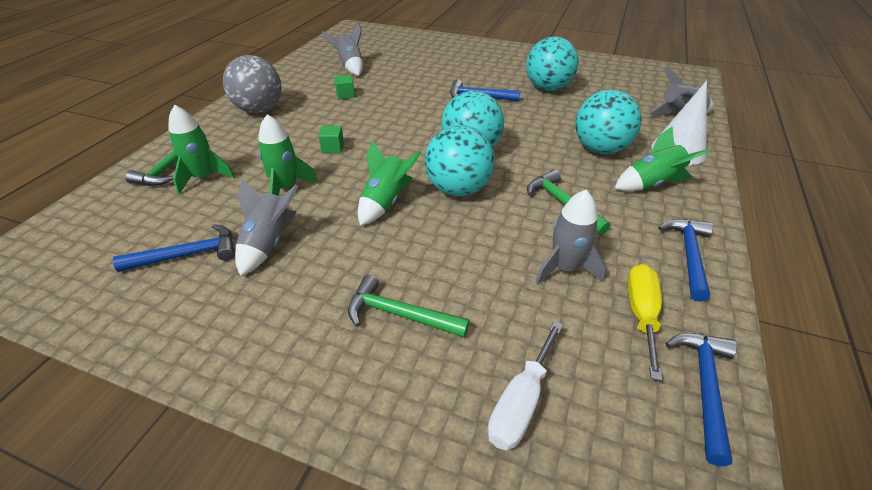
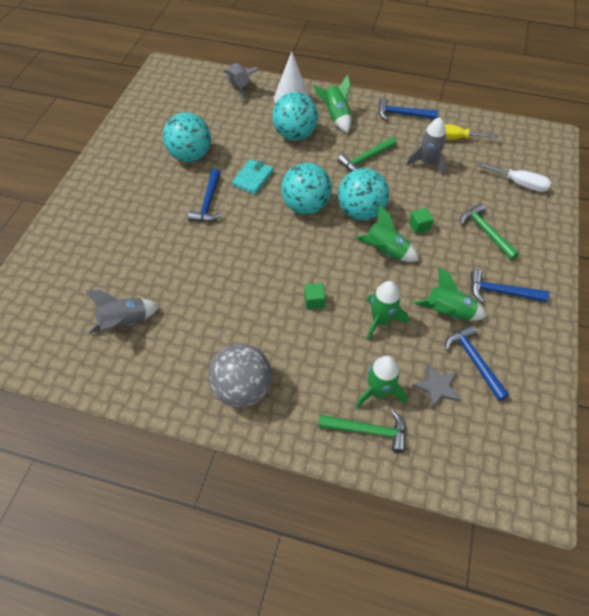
camera: 95 degrees left, 15 degrees up
grey rocket [235,179,298,276] -> green rocket [413,267,487,321]
green cube [334,75,355,99] -> green cube moved to [409,208,434,234]
green hammer [348,275,470,338] -> green hammer turned 135 degrees clockwise [460,203,519,260]
blue hammer [666,333,737,466] -> blue hammer moved to [471,269,549,303]
none -> turquoise wallet [232,159,273,194]
none -> grey star [412,363,461,409]

